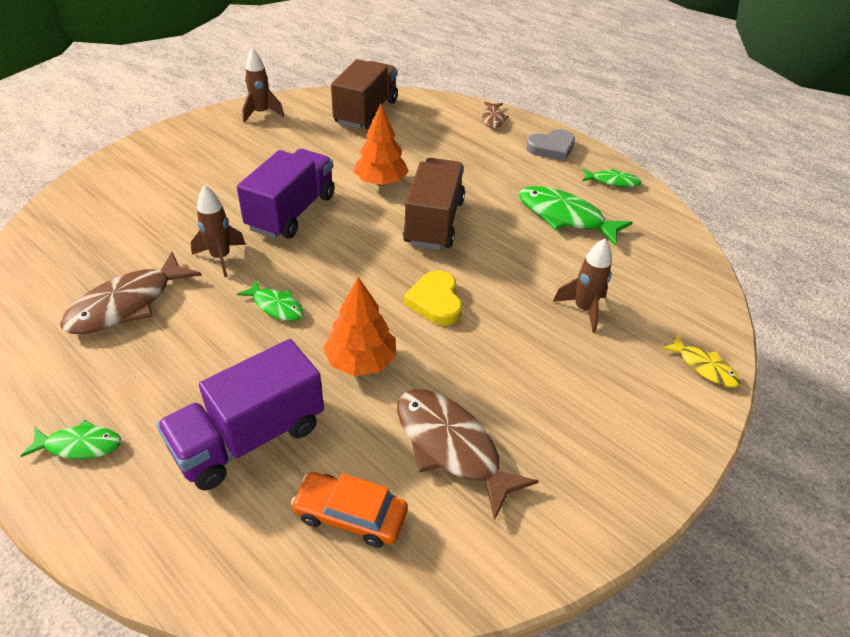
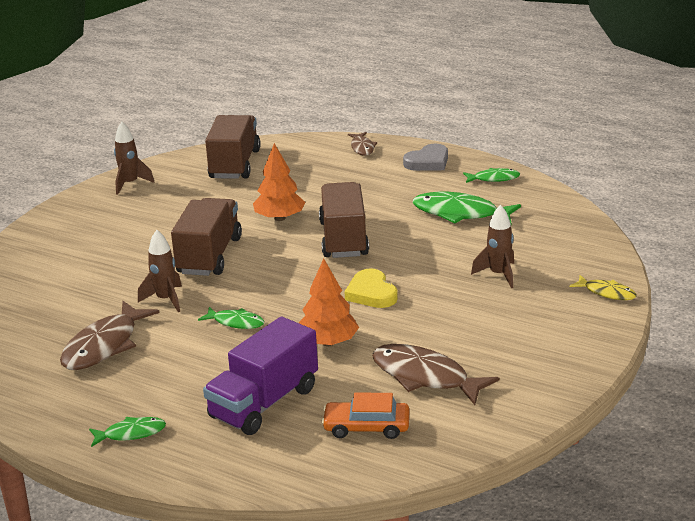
camera: 10 degrees left, 15 degrees down
purple truck [237,149,335,239] -> brown truck [171,198,242,276]

